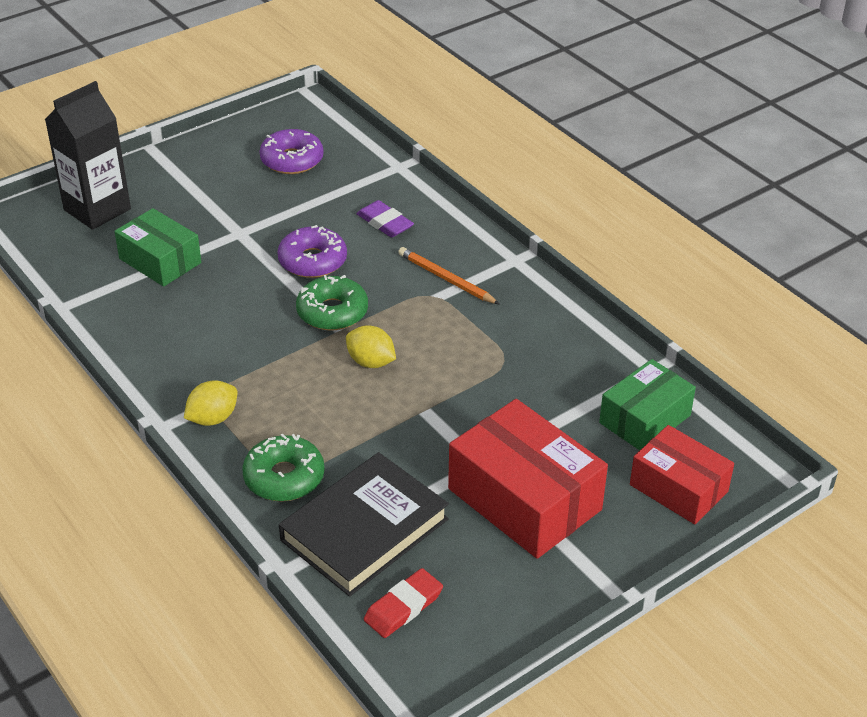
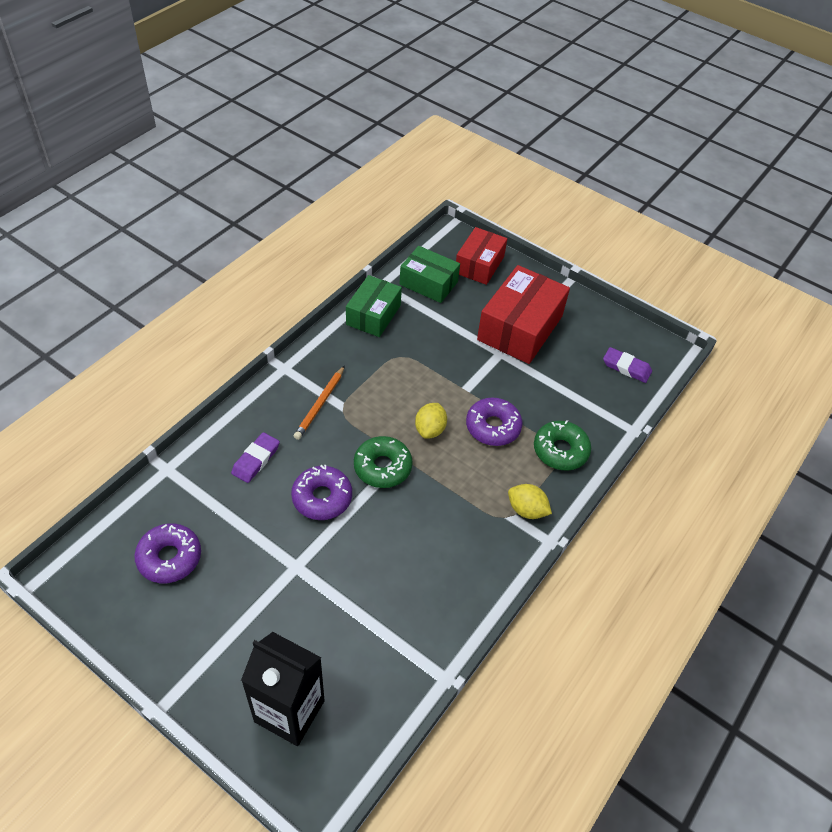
camera: 110 degrees left, 10 degrees up
green box [114,208,201,287] -> green box moved to [346,275,402,337]
black book [279,452,449,597] -> none
red eraser [364,568,443,638] -> purple eraser [603,347,652,383]
none -> purple donut [466,398,522,446]

